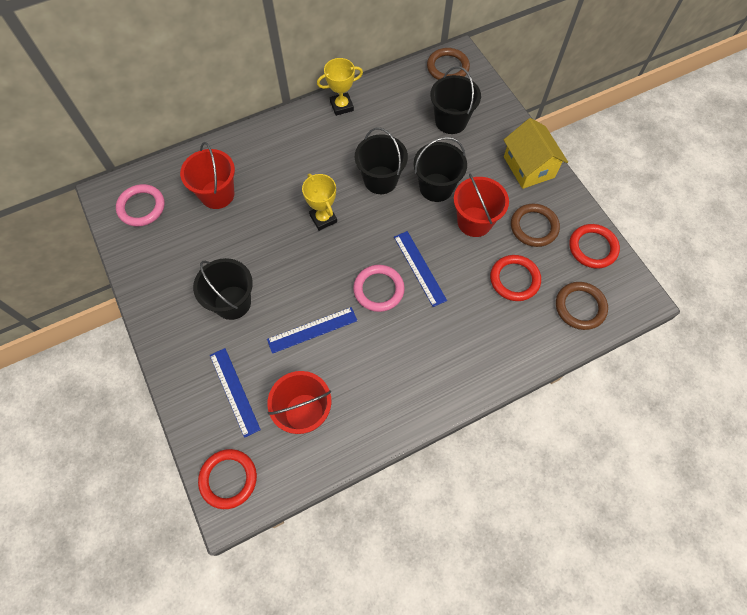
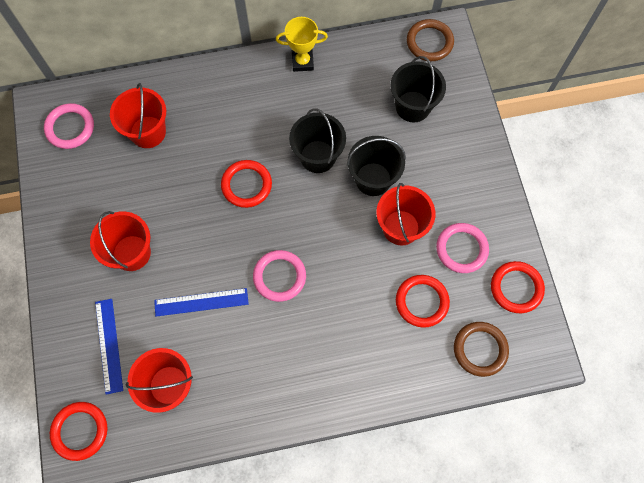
camera: 15 degrees right, 5 degrees up
black bucket [193,258,253,320] -> red bucket [90,211,151,271]
yellow trophy [302,174,337,231] -> red ring [221,160,272,208]
blue ruler [394,231,447,307] -> none
yellow house [504,118,568,189] -> none
brown ring [511,203,560,247] -> pink ring [436,223,489,273]

